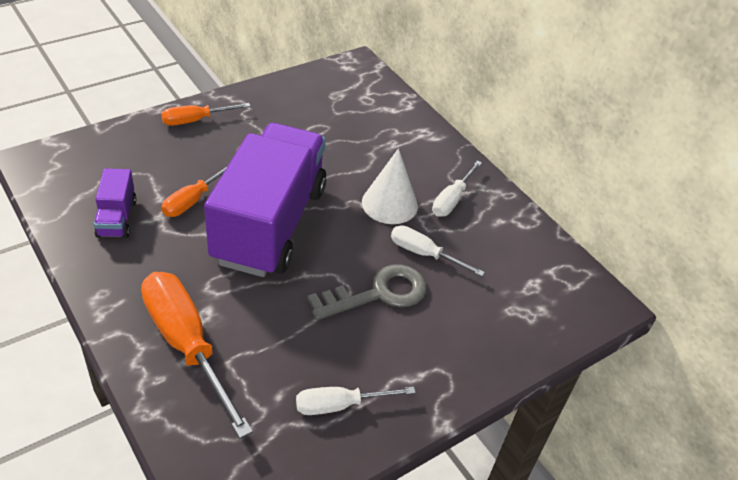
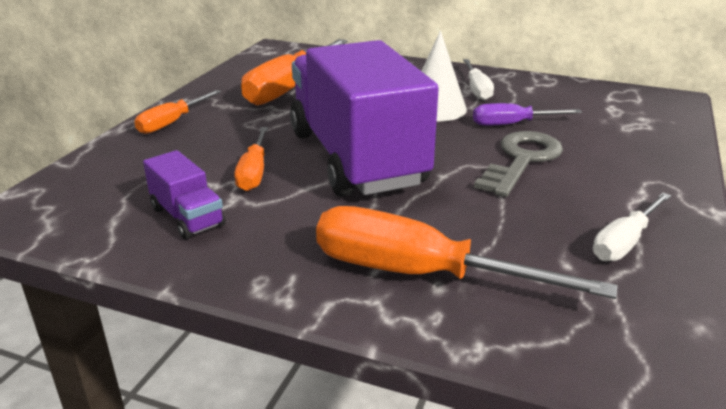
camera: 30 degrees left, 15 degrees down
white screwdriver [391,225,485,276] -> purple screwdriver [473,103,582,126]
none -> orange screwdriver [241,39,348,106]

